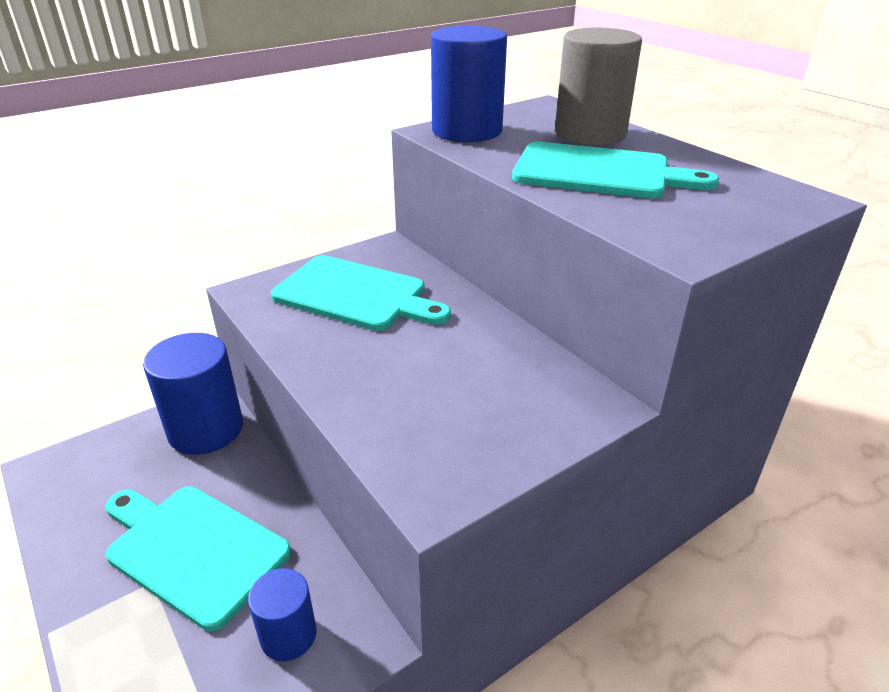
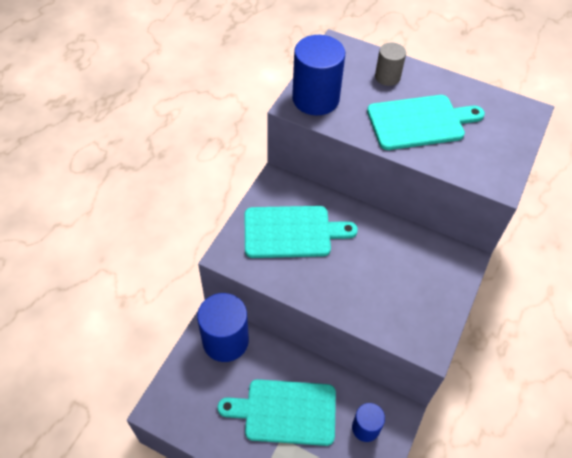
camera: 30 degrees left, 20 degrees up
grey cylinder [555,28,642,145] -> grey cylinder [375,43,406,86], size x0.56

